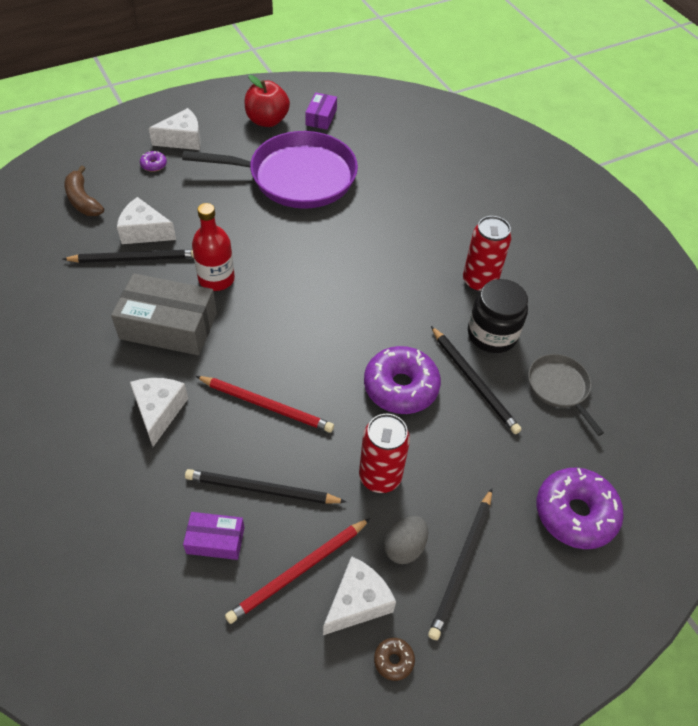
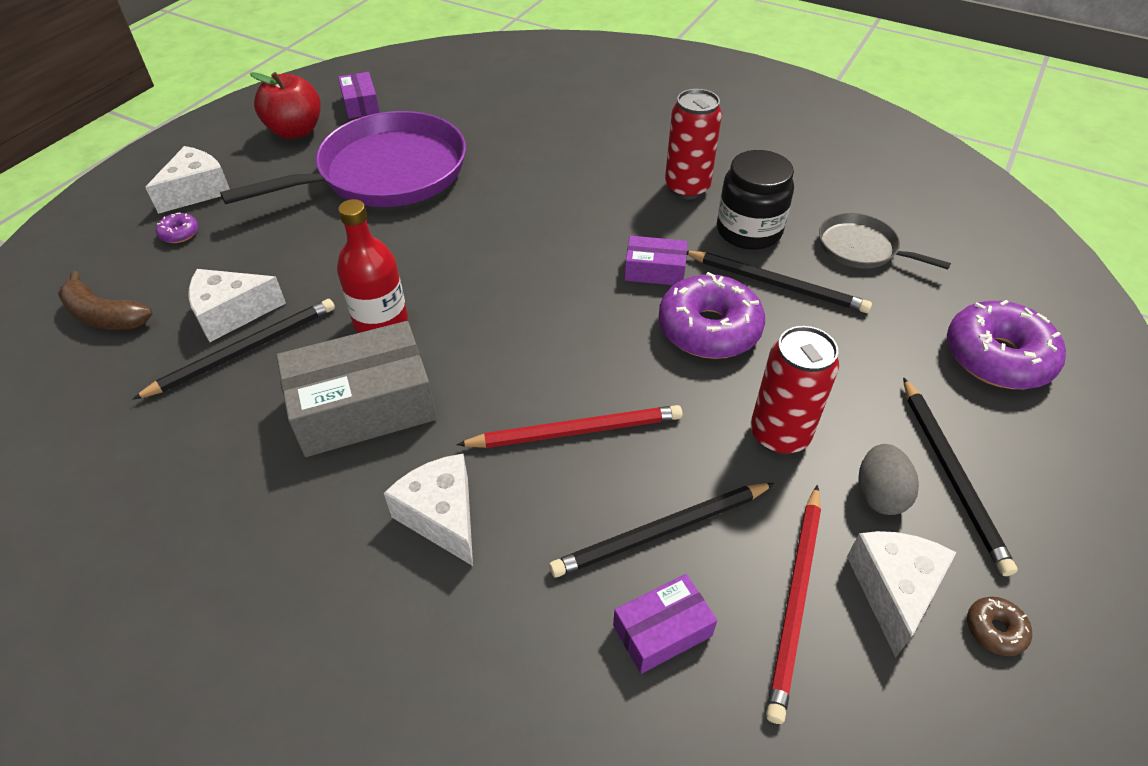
camera: 30 degrees left, 5 degrees down
none -> purple box [624,236,687,285]

